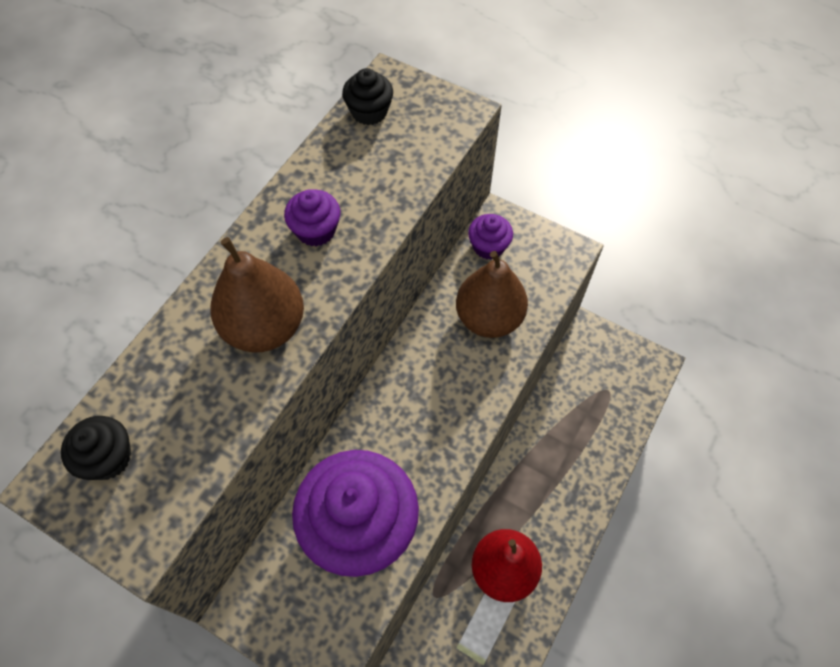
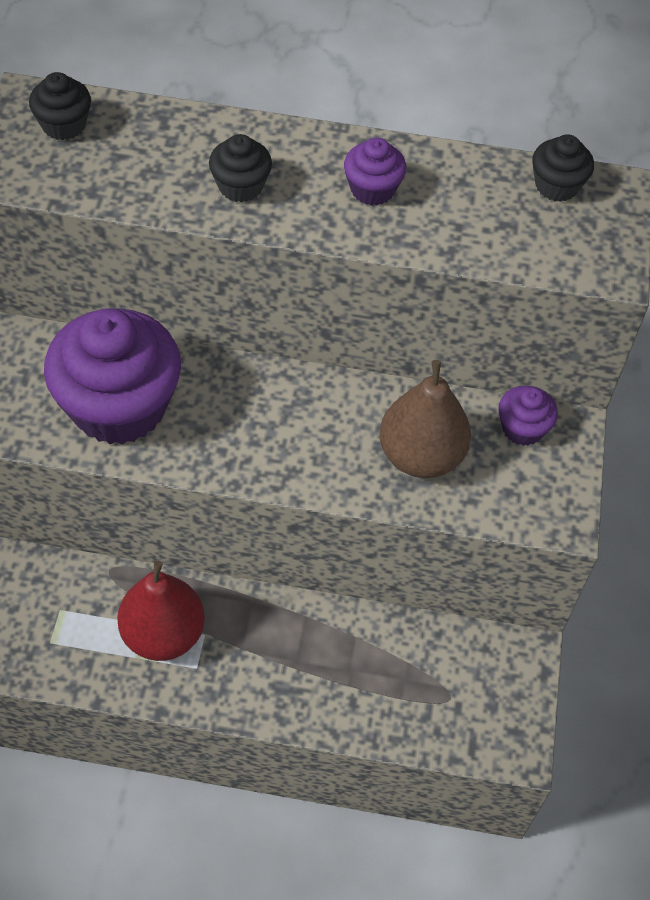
camera: 65 degrees right, 5 degrees down
brown pear [210,237,304,353] -> black cupcake [209,134,272,203]

